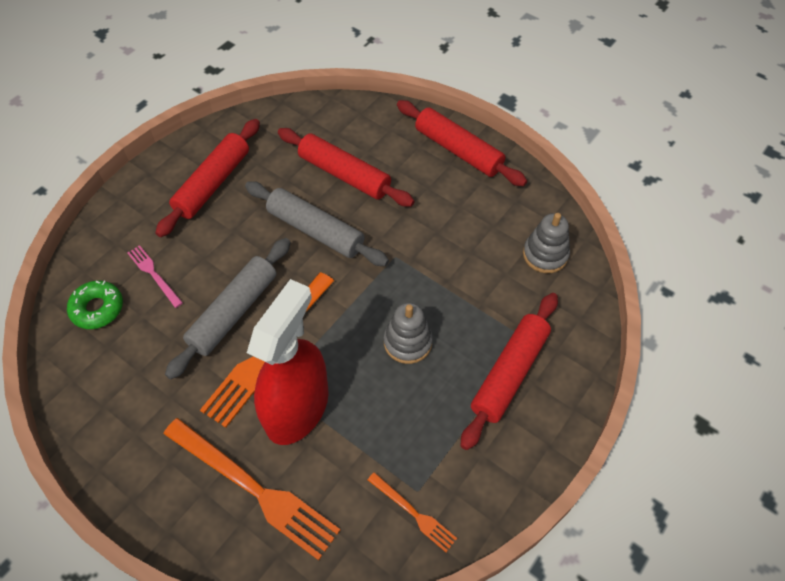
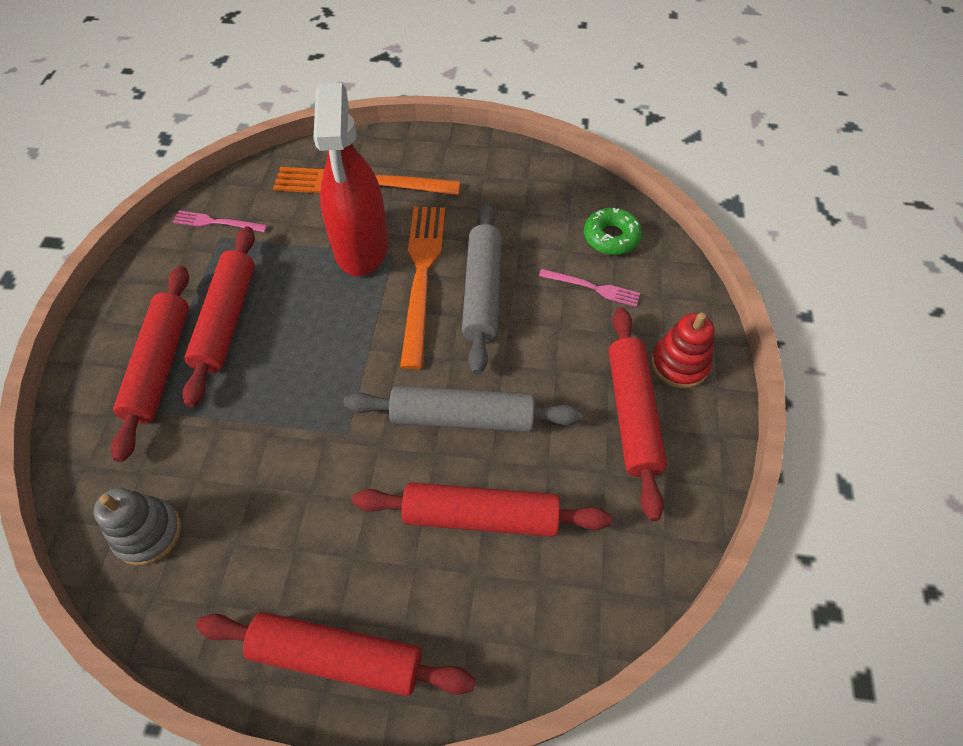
camera: 150 degrees right, 0 degrees up
orange fork [368,472,457,552] -> pink fork [173,211,268,232]
grey stacking toy [384,303,433,364] -> none
none -> red rolling pin [182,226,255,407]
none -> red stacking toy [651,313,714,389]

